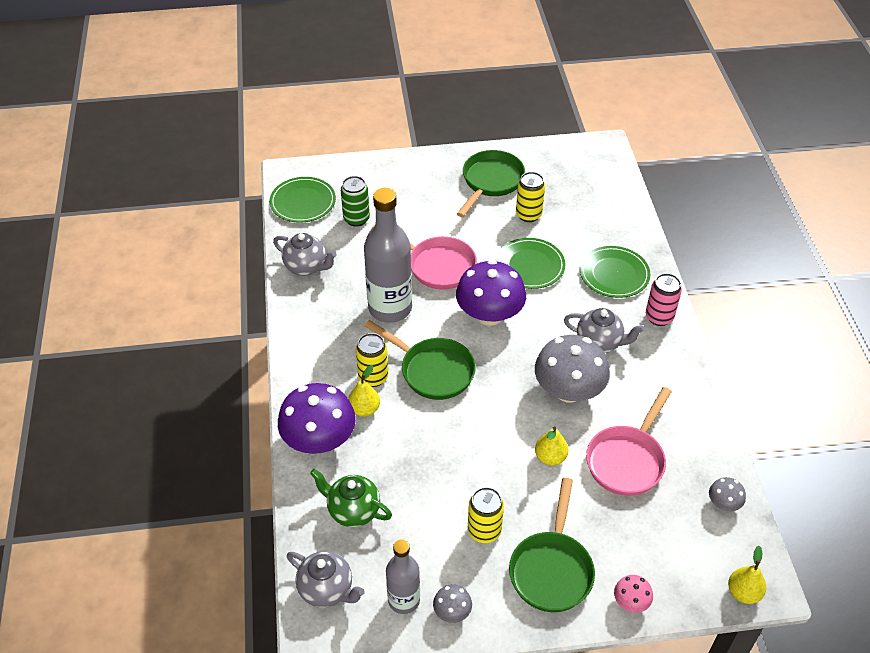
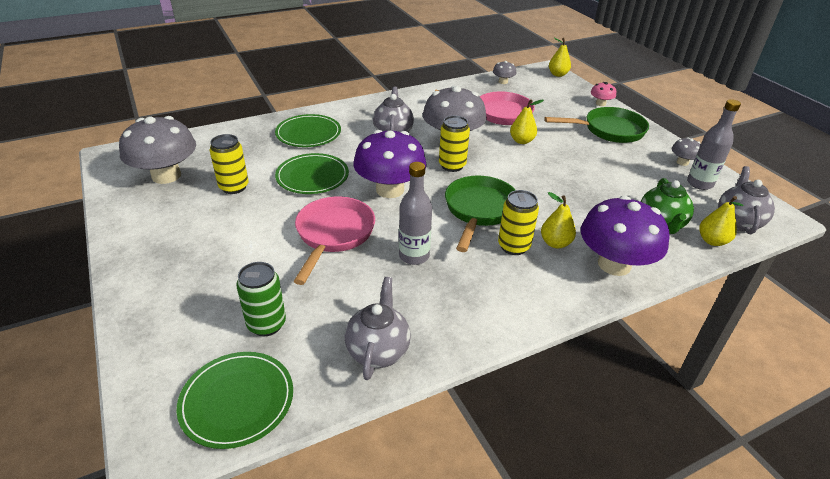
camera: 110 degrees left, 10 degrees down
grey bottle [364,188,412,323] -> grey bottle [399,162,432,265], size x0.59
green pan [457,150,525,217] -> none
yellow can [468,487,504,543] -> yellow can moved to [439,116,470,172]
pink can [646,273,682,326] -> none
none -> grey mushroom [119,116,196,184]
none -> yellow pear [699,196,744,246]

